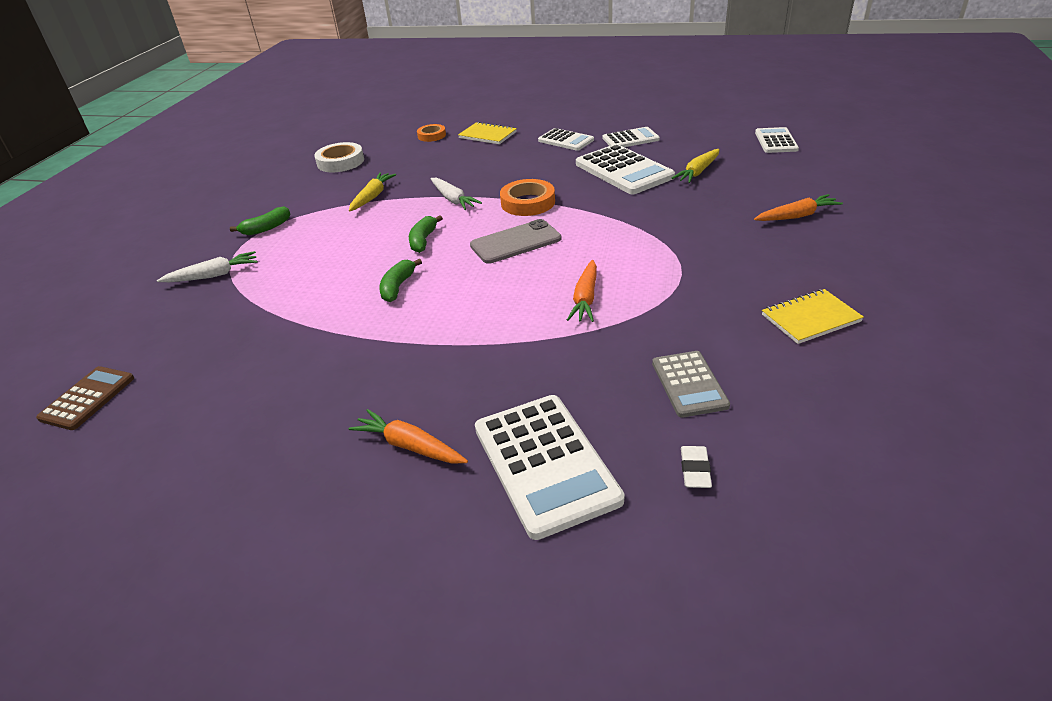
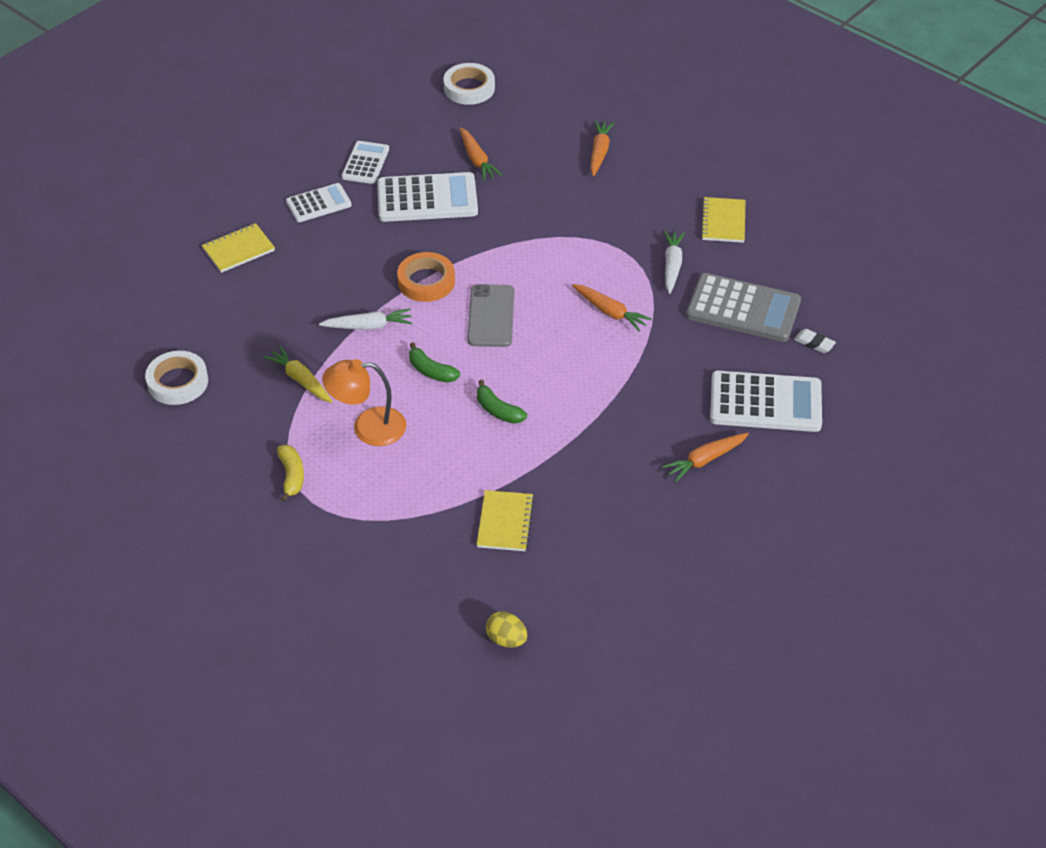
camera: 65 degrees left, 10 degrees up
brown calculator [36,366,134,430] -> yellow egg [486,611,527,648]
white carrot [157,251,258,282] -> white carrot moved to [664,230,685,294]
green banana [230,206,290,235] -> yellow banana [277,445,304,502]
orange tape [417,124,446,142] -> none
grey calculator [652,351,730,418] -> grey calculator [686,273,801,342], size x1.69
yellow carrot [672,149,719,183] -> orange carrot [460,127,502,181]
white calculator [755,127,799,153] -> white tape [443,63,495,105]
none -> orange lamp [322,359,406,446]
none -> yellow notebook [477,490,534,551]

